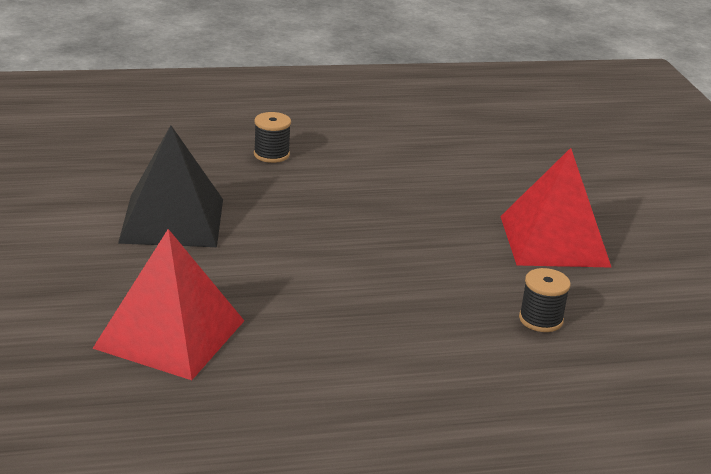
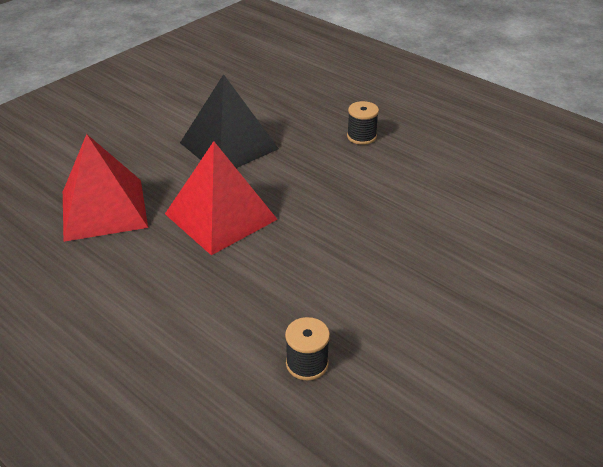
camera: 55 degrees right, 10 degrees up
red pyramid [500,148,612,268] -> red pyramid moved to [165,141,278,255]

